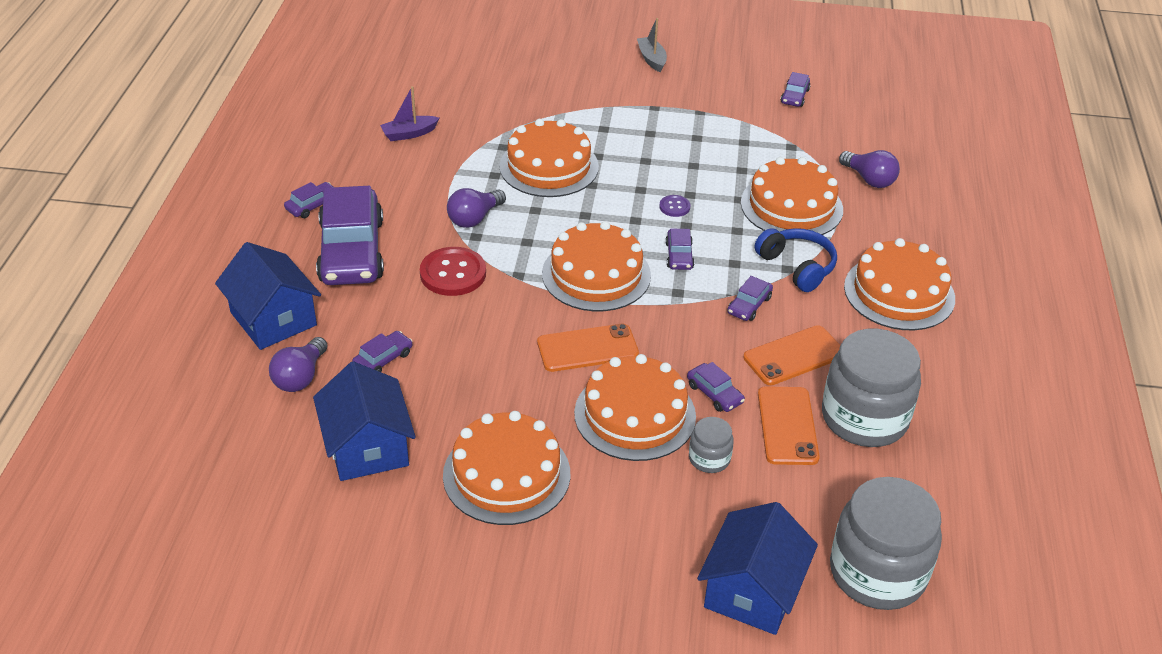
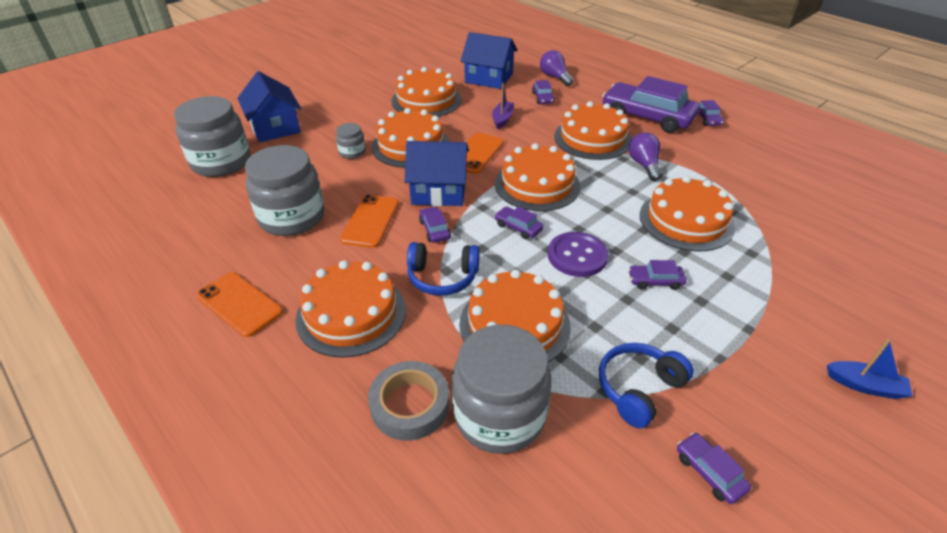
camera: 130 degrees right, 0 degrees up
blue house [215,242,321,350] -> blue house moved to [405,141,469,206]
purple boat [380,86,439,141] -> purple boat moved to [492,83,514,129]
red button [420,247,486,296] -> orange cake [554,101,632,160]
grey boat [637,18,667,72] -> blue boat [827,339,912,399]
purple button [660,195,690,217] -> purple button [548,232,609,277], size x2.01
purple car [687,362,745,412] -> purple car moved to [629,260,686,290]
orange phone [758,386,820,465] -> orange phone moved to [196,272,283,337]
purple light bulb [839,150,900,188] -> grey jar [452,325,552,454]
none -> grey tape [368,361,449,441]
none -> blue headphones [599,343,694,428]

